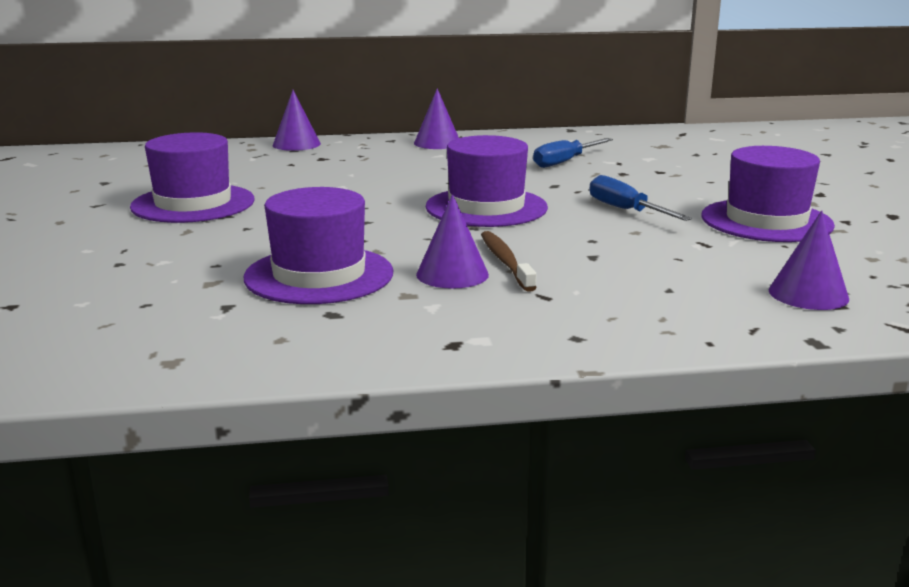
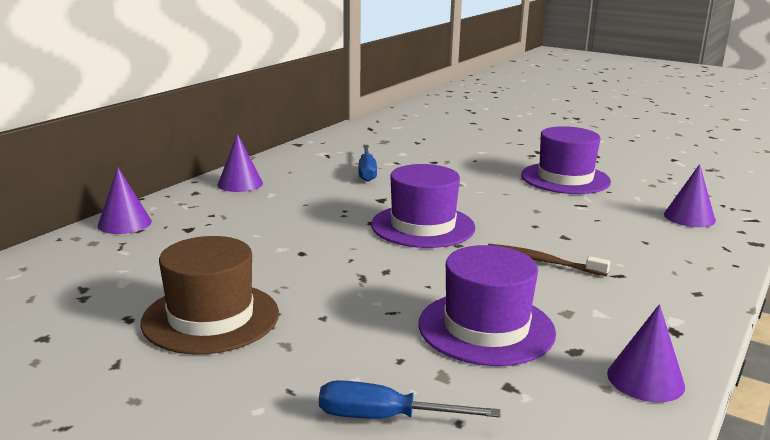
camera: 50 degrees left, 0 degrees up
purple hat [130,132,254,223] -> brown hat [141,236,279,354]
purple cone [416,194,489,289] -> purple cone moved to [607,304,685,402]
blue screwdriver [589,175,692,221] -> blue screwdriver moved to [319,380,500,419]

